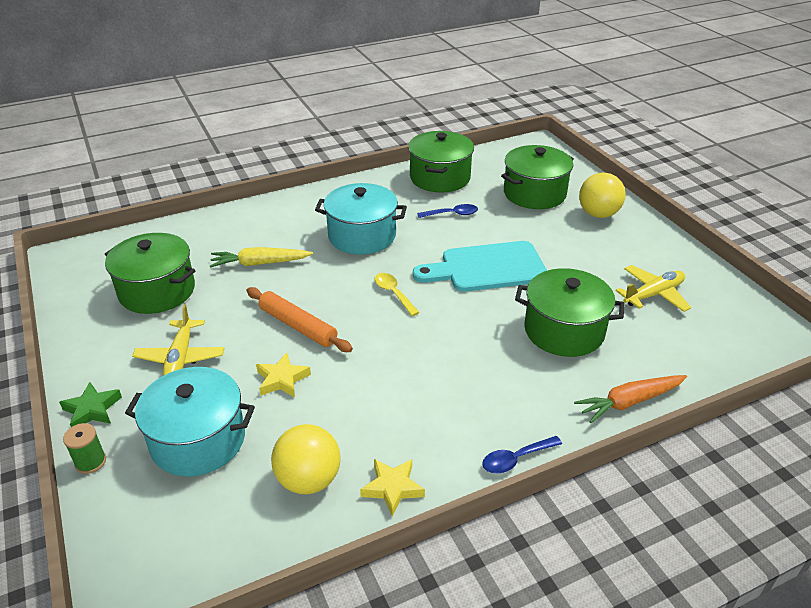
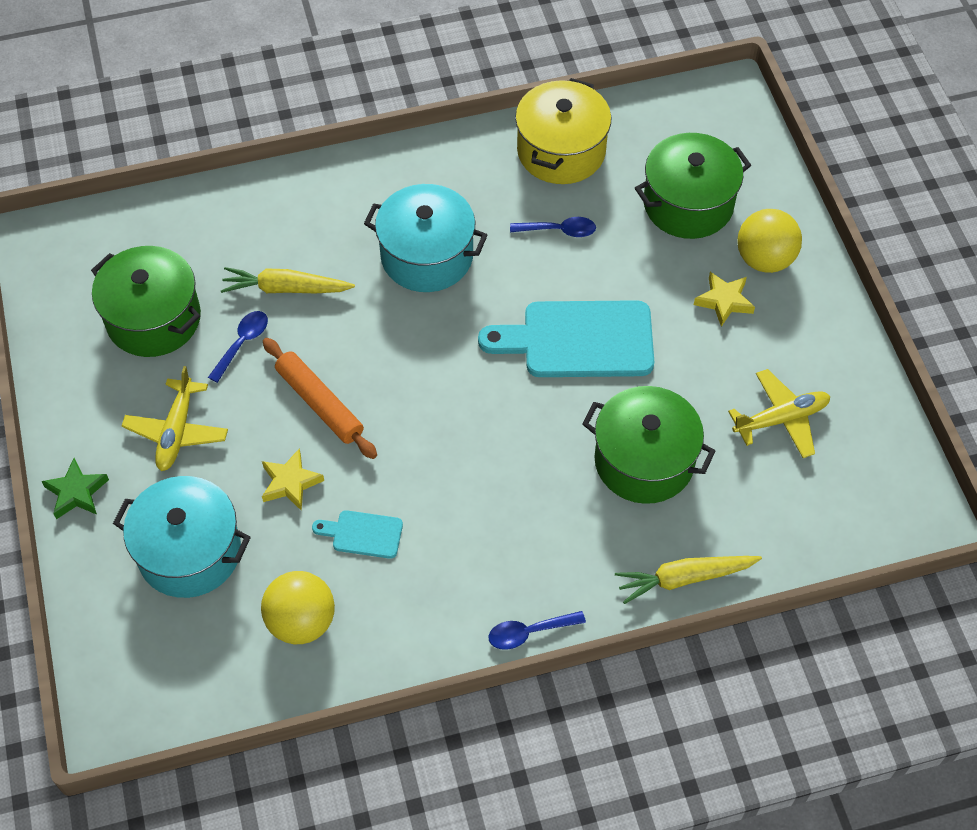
camera: 10 degrees right, 20 degrees up
green spool [63,423,106,474] -> none
yellow star [360,459,425,517] -> yellow star moved to [694,272,755,327]
yellow spoon [374,273,420,316] -> none
green pot [408,131,474,193] -> yellow pot [515,78,611,184]
orange carrot [574,375,687,423] -> yellow carrot [615,556,762,604]
none -> blue spoon [208,311,268,383]
none -> turquoise cutting board [312,510,403,559]

